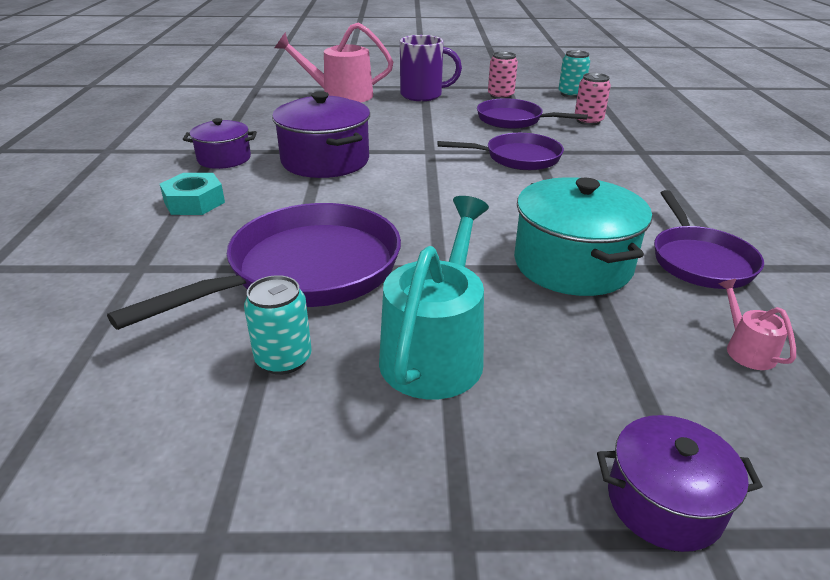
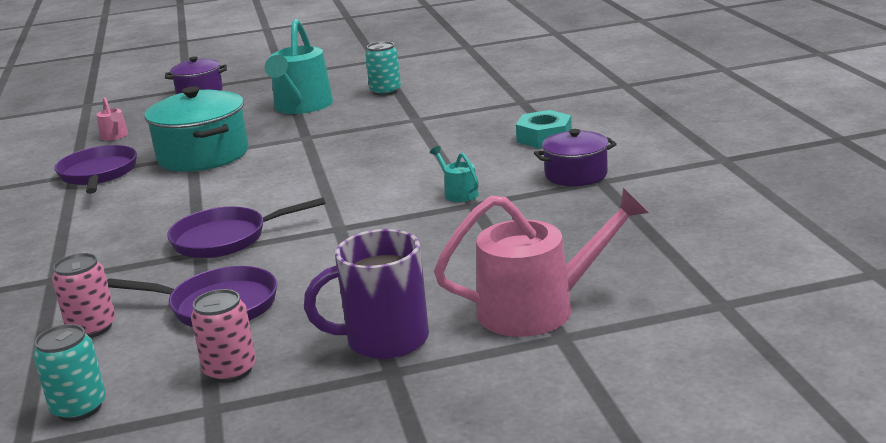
camera: 170 degrees right, 10 degrees down
purple pan [107,203,401,330] -> none
purple pot [272,91,370,178] -> turquoise watering can [430,146,479,202]

